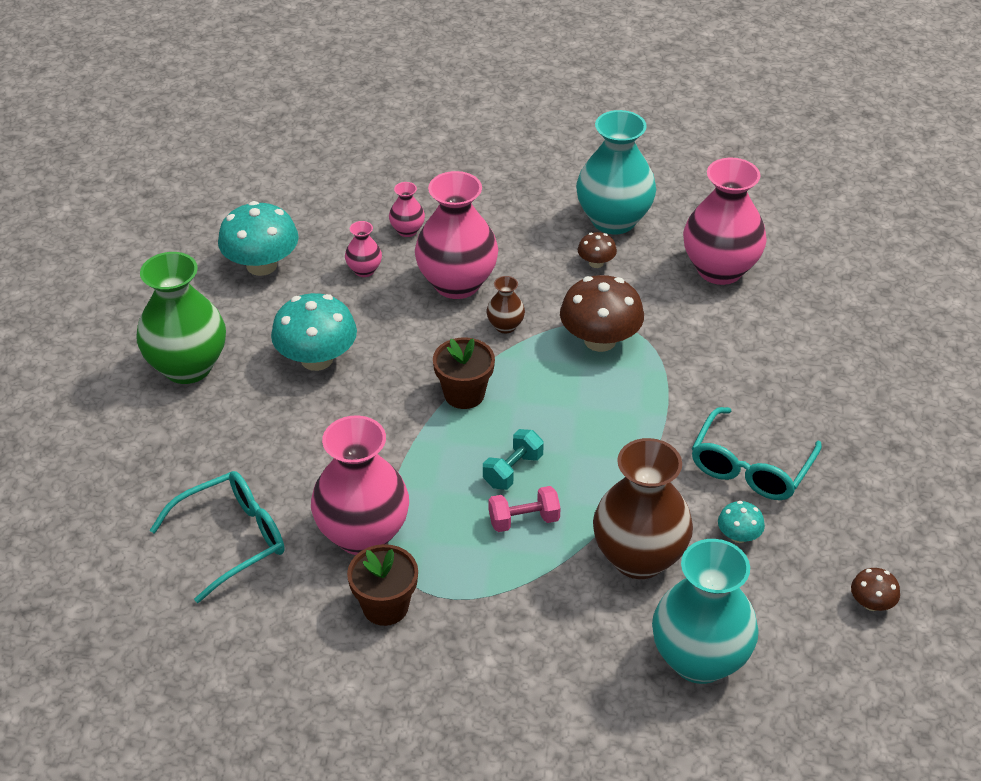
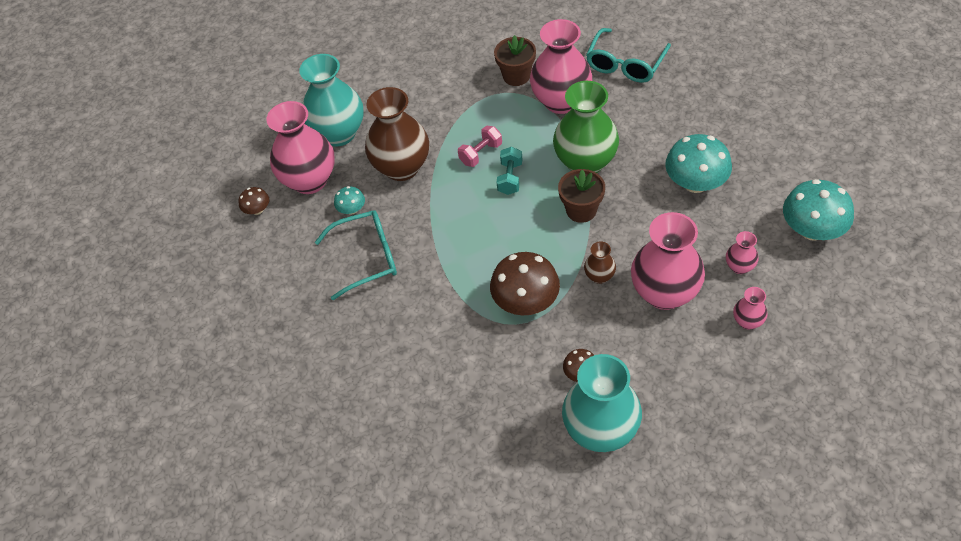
camera: 155 degrees right, 10 degrees up
green vase [136,252,226,384] -> green vase moved to [553,81,619,173]
pink vase [683,158,767,285] -> pink vase moved to [266,101,335,194]
turquoise glasses [692,407,822,500] -> turquoise glasses turned 75 degrees clockwise [315,210,397,300]

